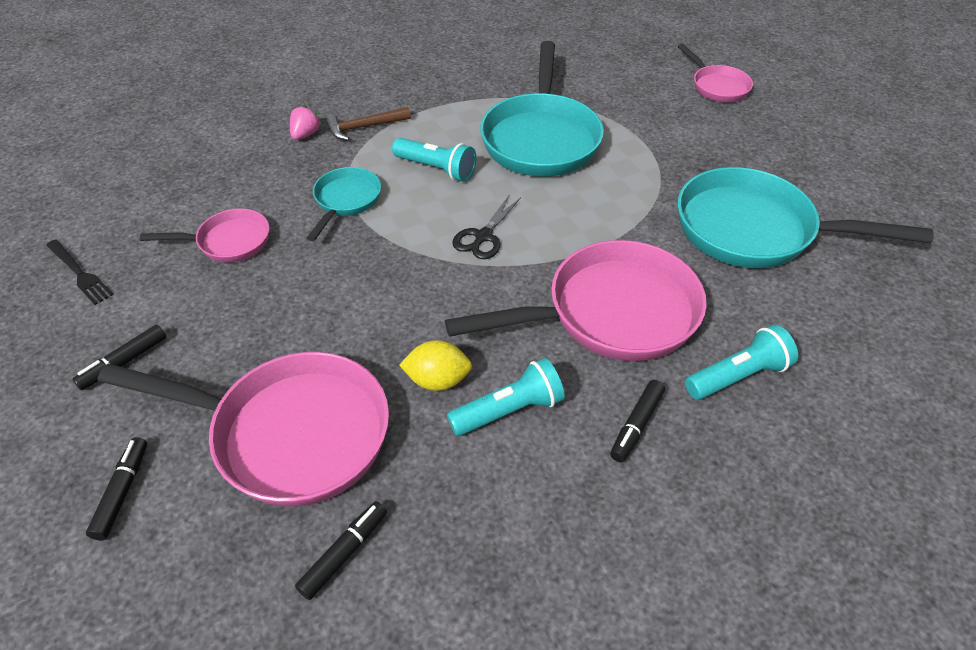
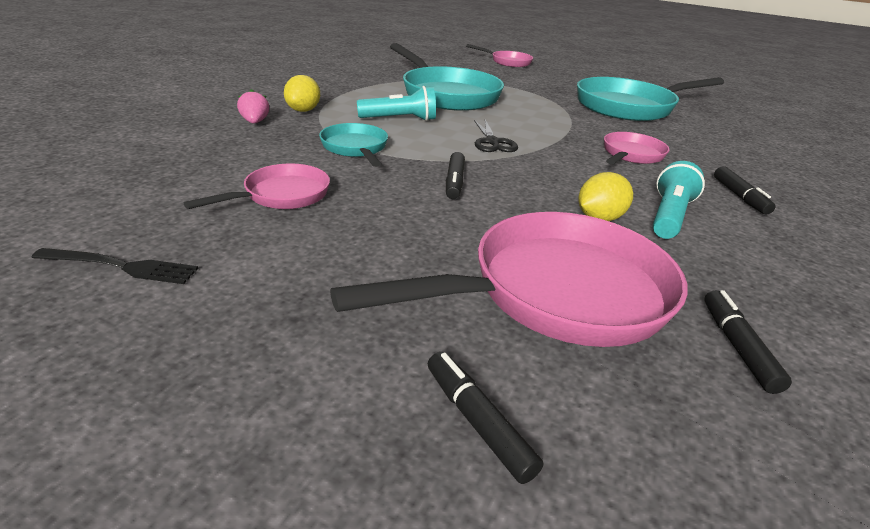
camera: 40 degrees left, 15 degrees down
black marker [72,324,166,390] -> black marker moved to [446,152,465,199]
brown hammer [325,107,411,141] -> yellow lemon [284,75,320,112]
pink pan [445,240,707,361] -> pink pan [604,132,669,164], size x0.52
turquoise flashlight [685,325,798,400] -> none

